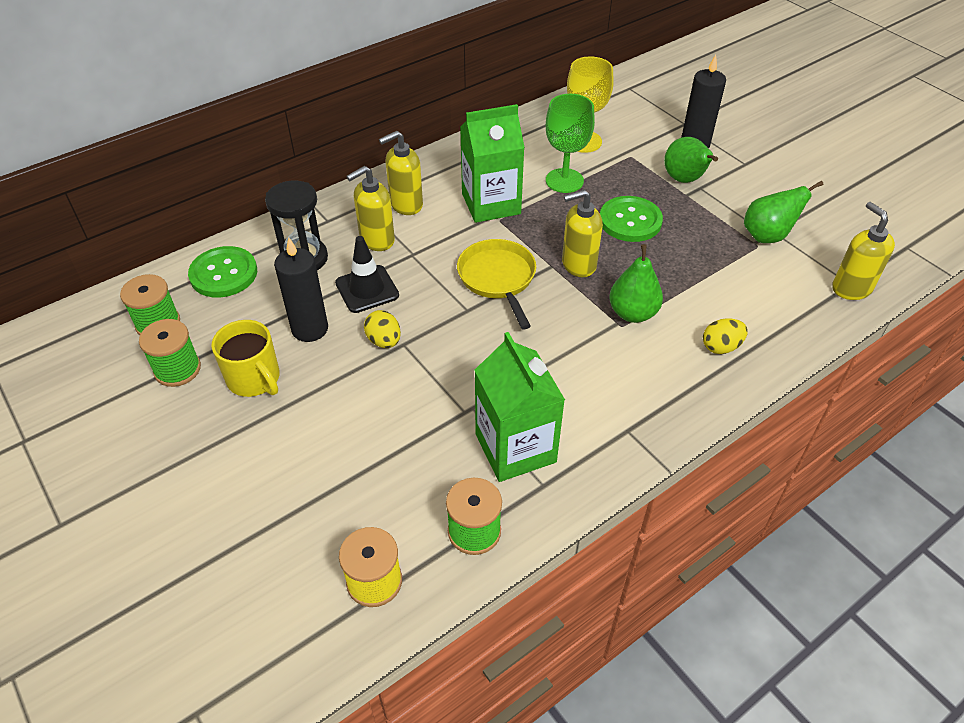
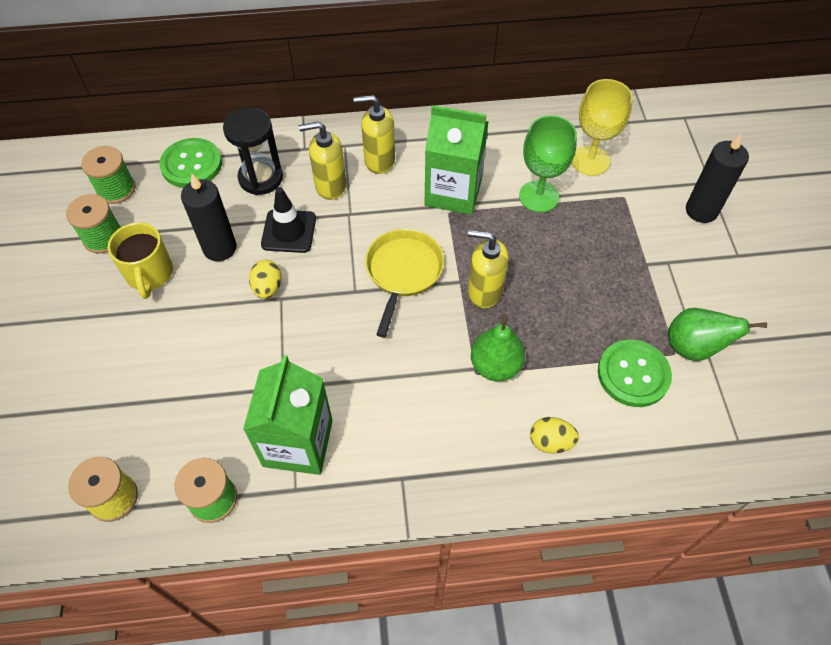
camera: 30 degrees right, 10 degrees up
green button [600,196,663,242] -> green button moved to [598,340,672,407]
green pear [664,137,718,183] -> none
yellow soap dispenser [832,202,895,300] -> none

